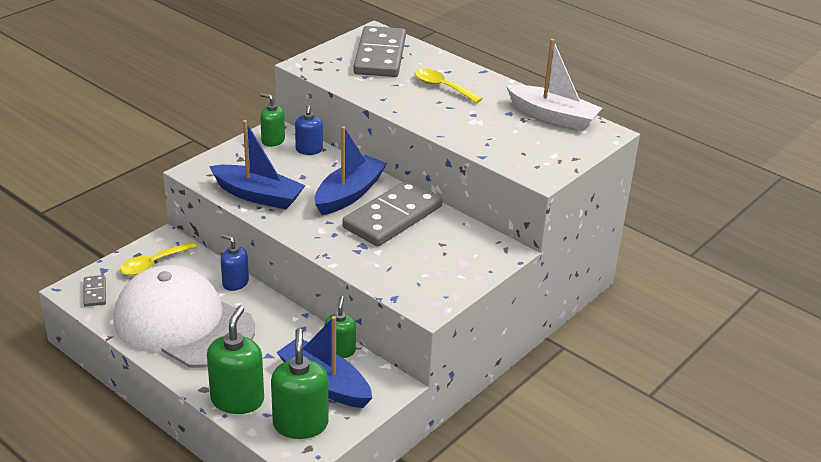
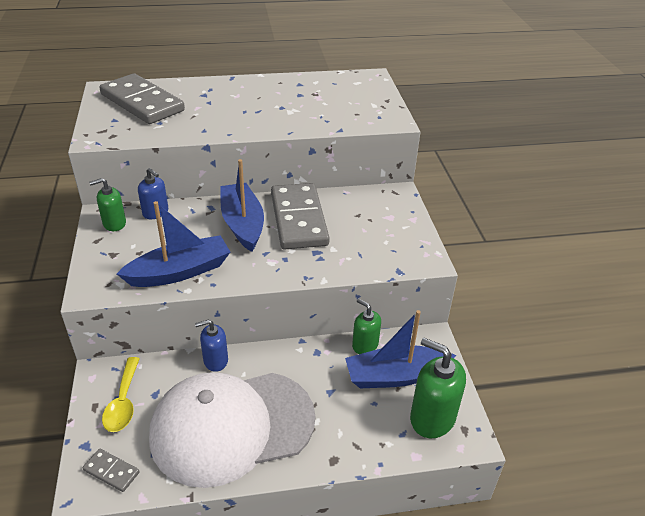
camera: 50 degrees left, 5 degrees up
green soap dispenser [207,306,264,414] -> none
yellow spoon [415,69,483,103] -> none
white boat [506,39,603,130] -> none

